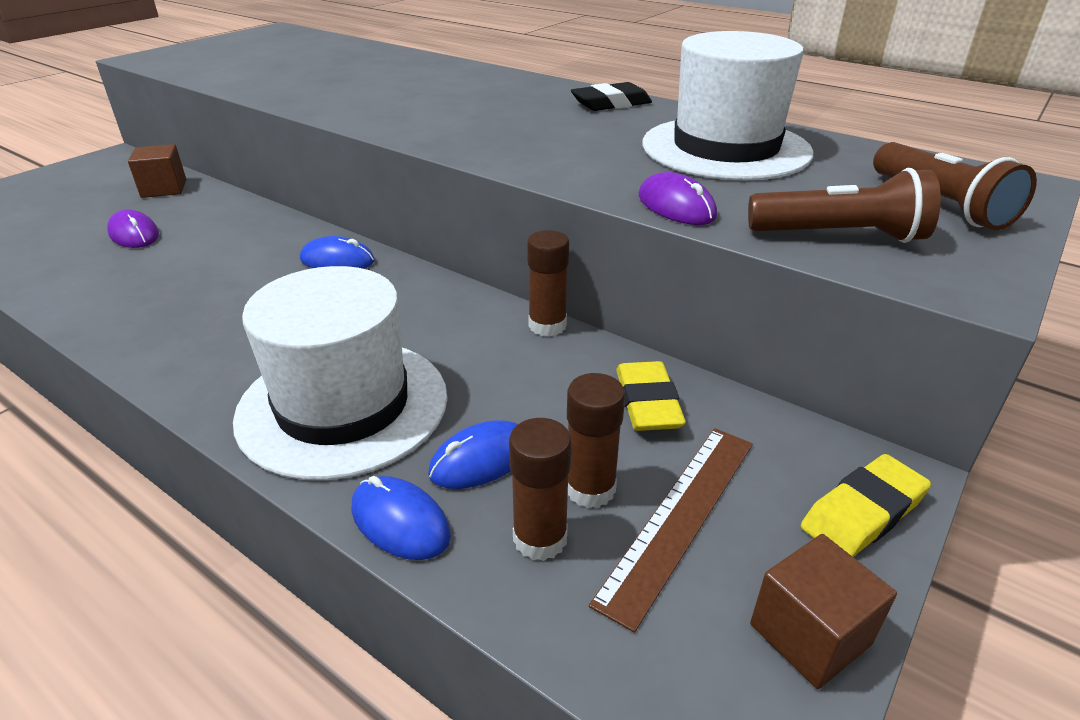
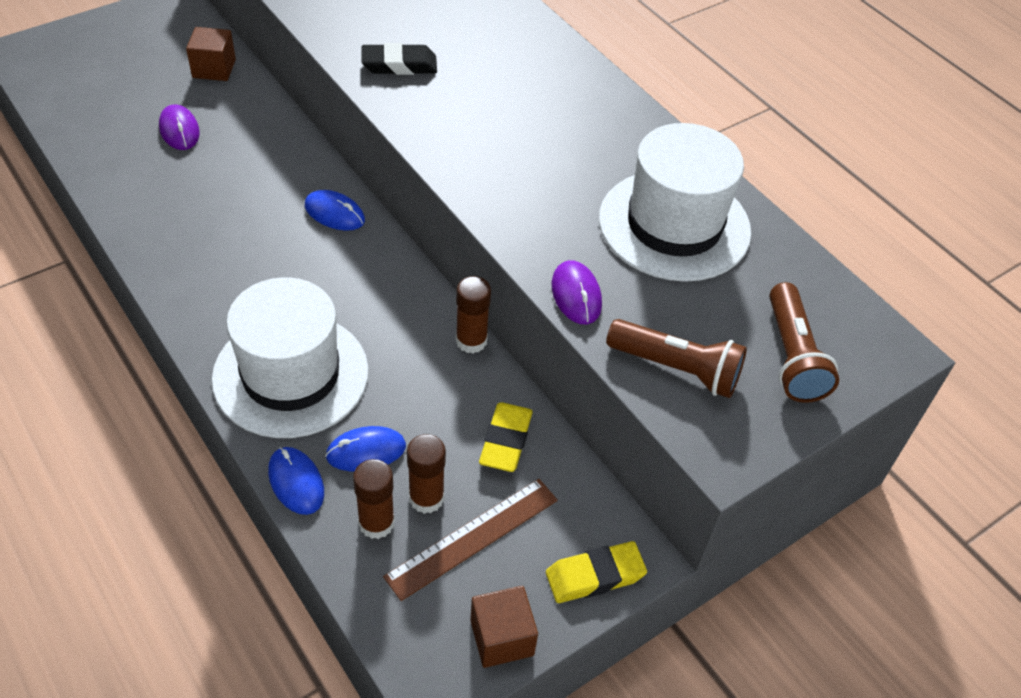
camera: 15 degrees right, 15 degrees up
black eraser [571,82,652,111] -> black eraser moved to [361,43,437,75]

